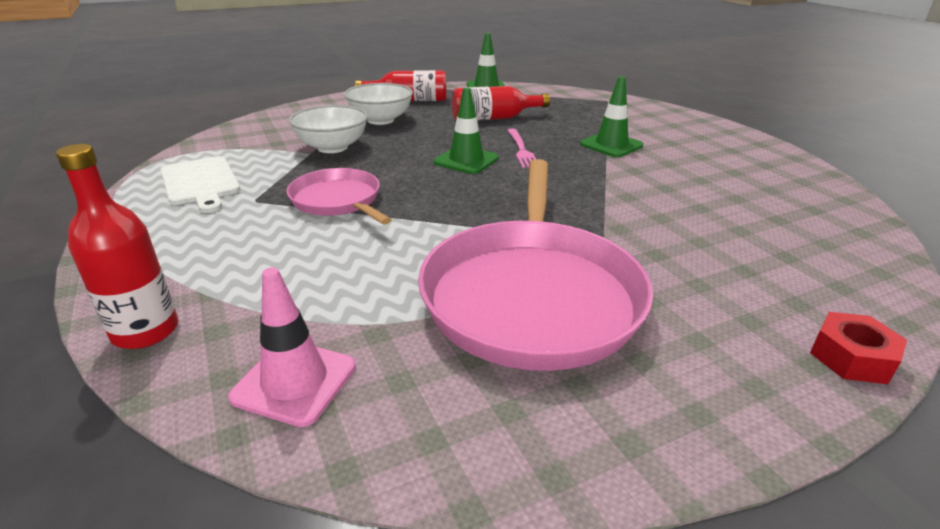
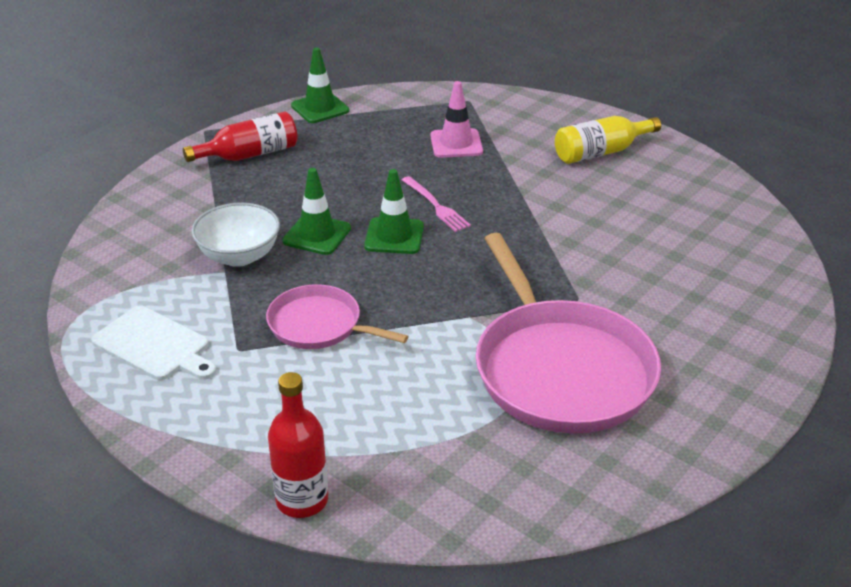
camera: 25 degrees left, 5 degrees up
pink traffic cone [228,268,356,427] -> pink traffic cone moved to [430,81,483,158]
white bowl [344,83,413,125] -> none
red bottle [452,86,550,120] -> none
green traffic cone [580,76,643,157] -> green traffic cone moved to [282,168,351,255]
red nut [810,312,907,384] -> none
none -> yellow bottle [555,116,661,164]

